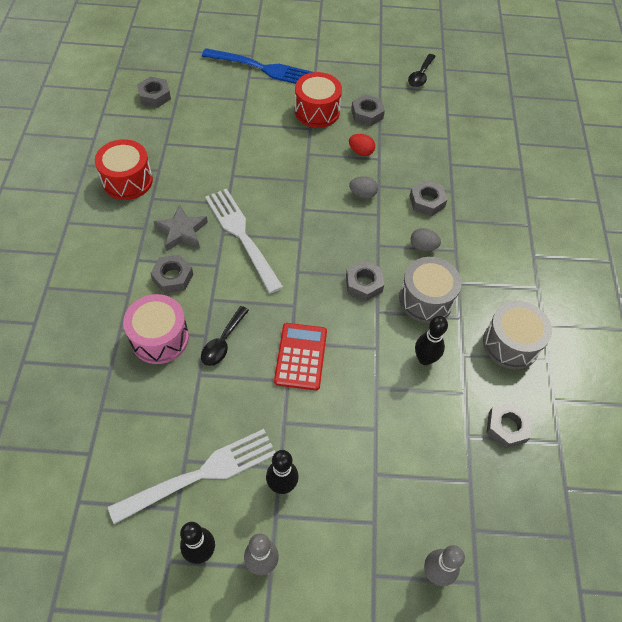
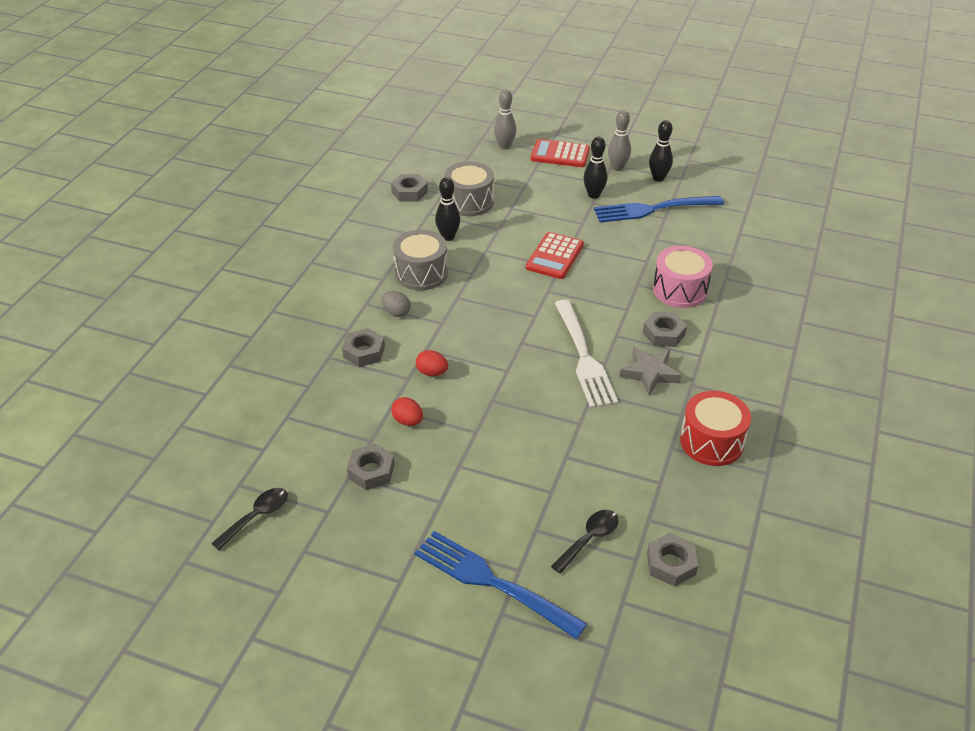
camera: 160 degrees left, 15 degrees down
white fork [108,429,276,524] -> blue fork [594,196,724,223]
black spoon [201,306,249,366] -> black spoon moved to [551,510,619,574]
red drum [295,72,342,128] -> none
grey nut [346,260,384,301] -> none
grey egg [349,176,378,199] -> red egg [416,350,448,376]
grey drum [483,301,552,369] -> grey drum moved to [444,161,494,216]
none -> red calculator [531,139,590,167]

